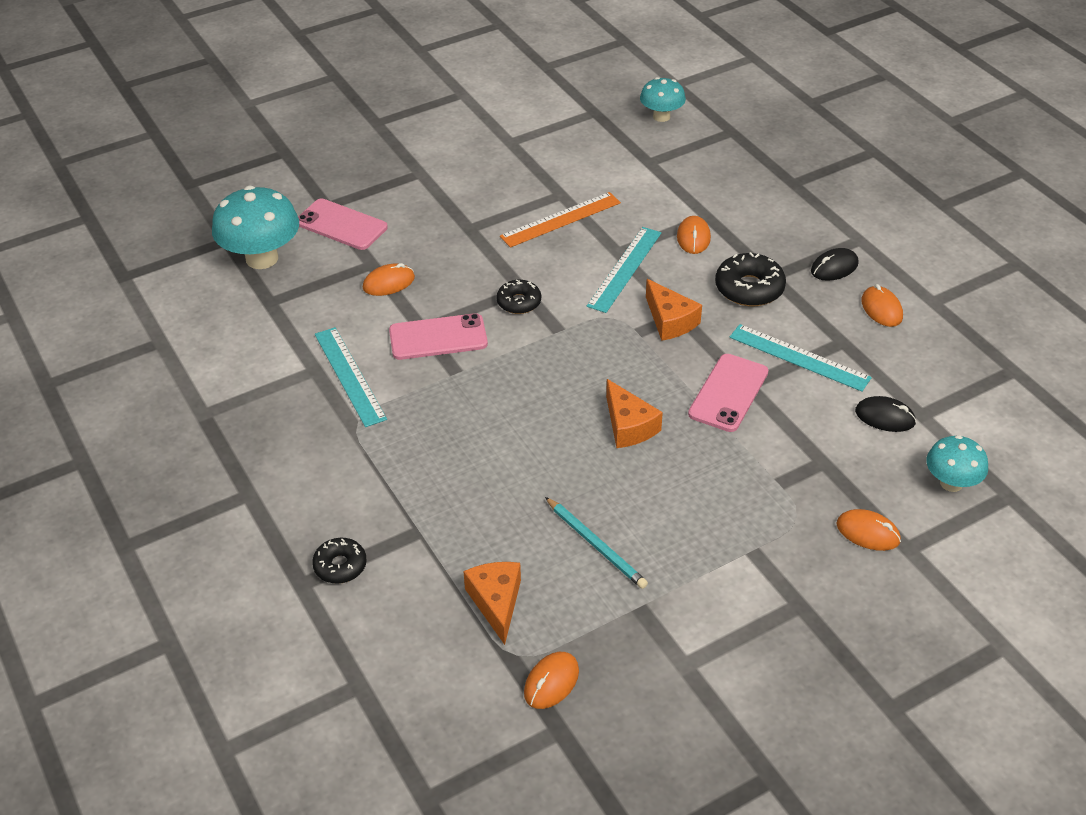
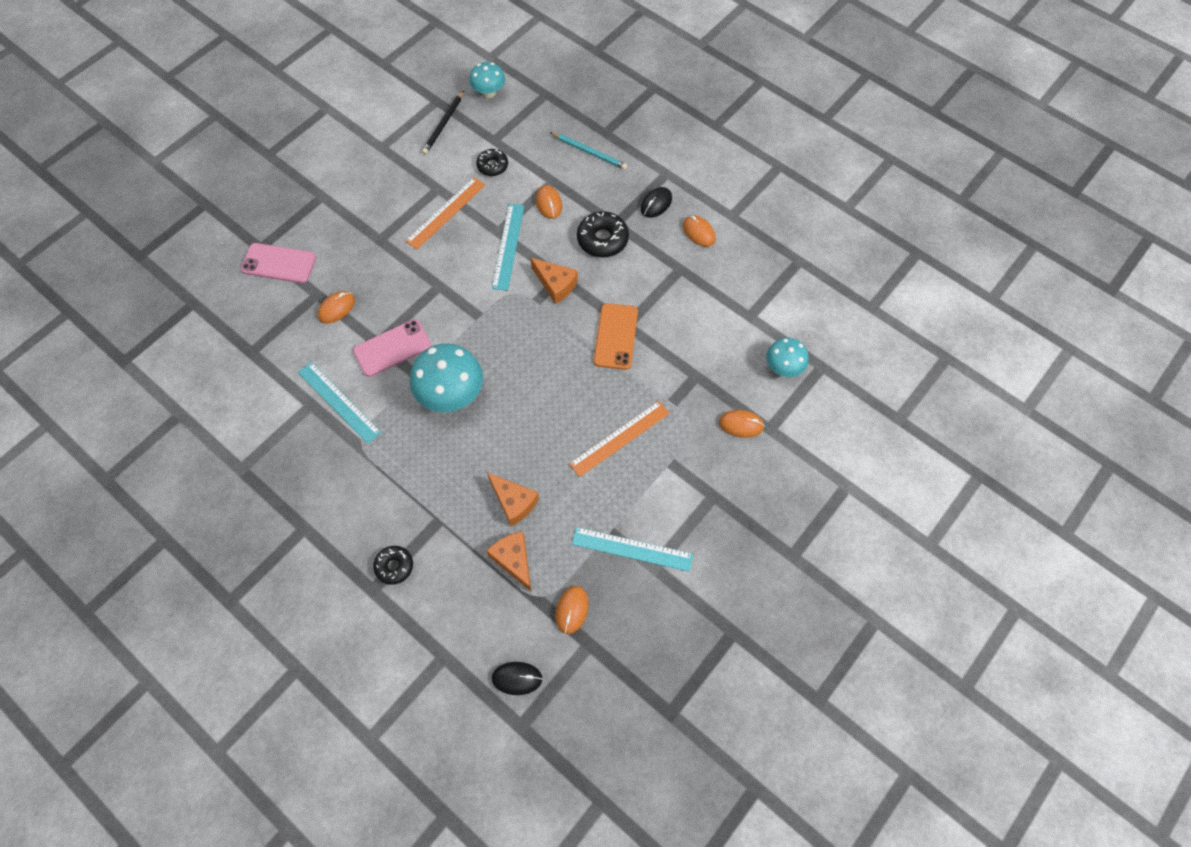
camera: 20 degrees left, 20 degrees up
turquoise mushroom [212,186,299,269] -> turquoise mushroom moved to [410,343,483,412]
black donut [496,280,541,314] -> black donut moved to [476,149,508,176]
turquoise pencil [545,497,648,589] -> turquoise pencil moved to [550,132,627,170]
orange cheese [606,379,663,448] -> orange cheese moved to [487,473,539,526]
pink phone [688,354,768,432] -> orange phone [594,303,638,370]
turquoise ruler [729,324,872,392] -> turquoise ruler moved to [572,527,693,572]
black mouse [855,396,916,432] -> black mouse moved to [492,662,543,695]
none -> black pencil [422,91,463,154]
none -> orange ruler [569,401,670,477]

